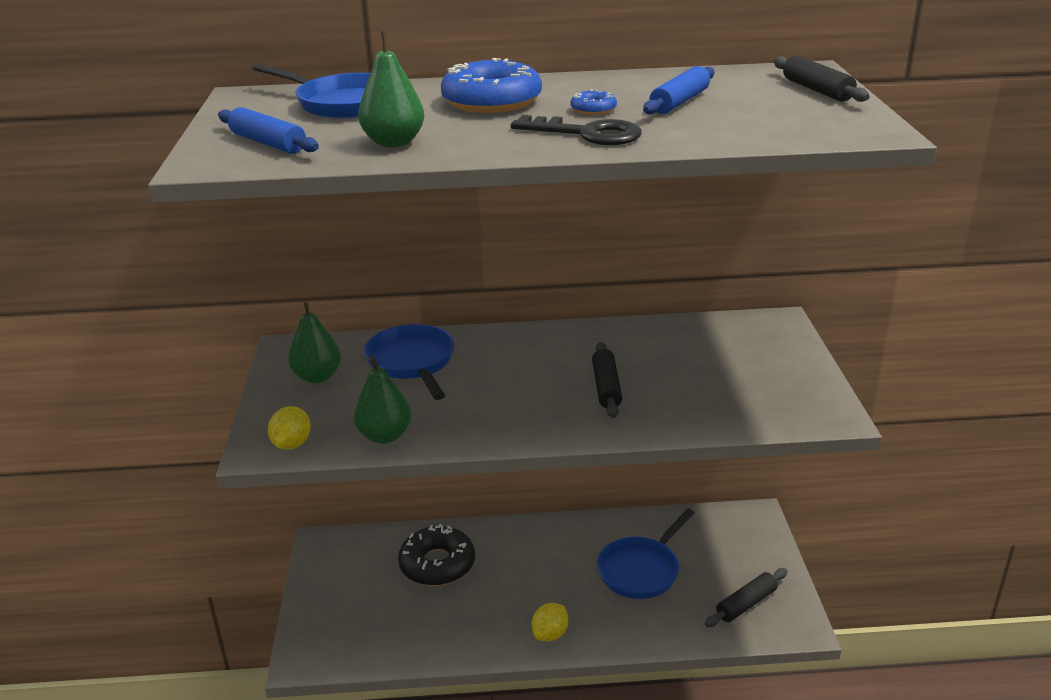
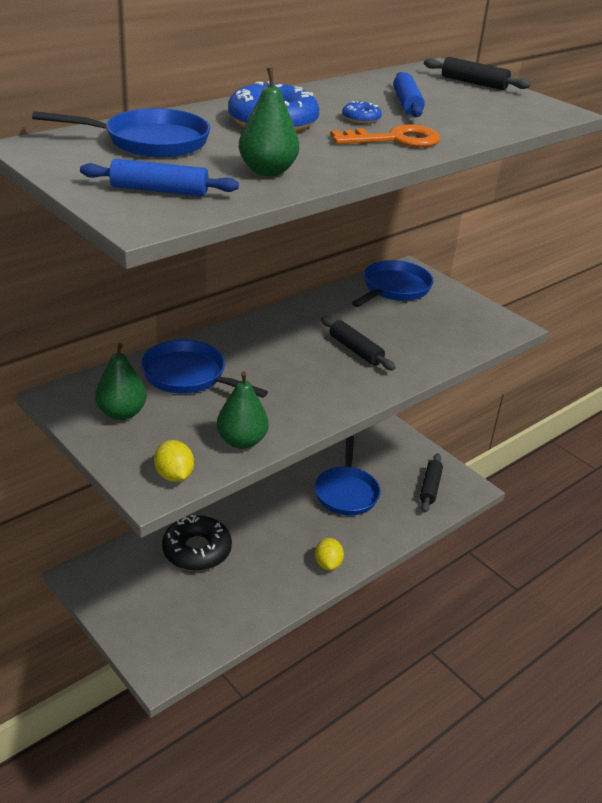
camera: 40 degrees left, 5 degrees up
black key [511,115,642,145] -> orange key [330,124,440,147]
none -> blue pan [352,260,434,307]

